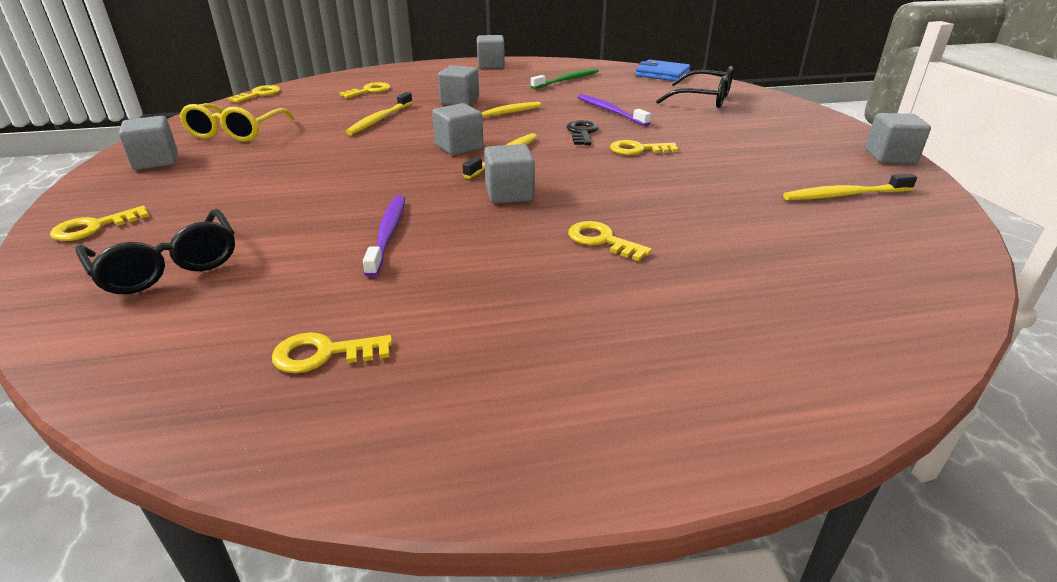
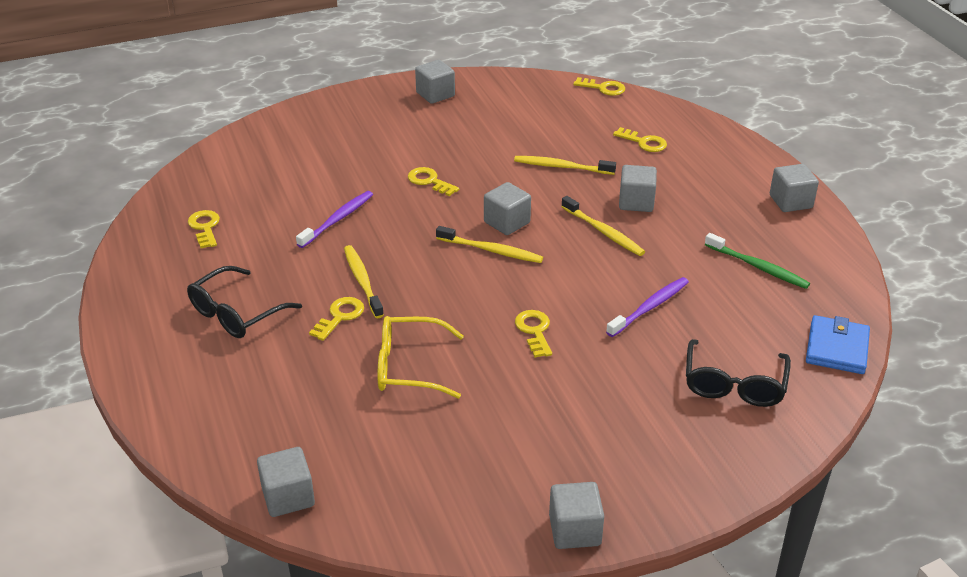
camera: 80 degrees right, 5 degrees up
yellow key [50,206,149,241] -> yellow key moved to [408,167,459,196]
black glasses [75,209,235,294] -> black glasses moved to [187,266,302,338]
yellow glasses [179,103,295,142] -> yellow glasses moved to [378,316,464,399]
purple toothbrush [363,195,405,277] -> purple toothbrush turned 45 degrees counterclockwise [296,191,373,248]
grey cube [484,144,535,204] -> grey cube moved to [257,447,315,517]
black key [567,120,598,145] -> none
yellow toothbrush [783,173,917,200] -> yellow toothbrush moved to [344,245,384,318]

